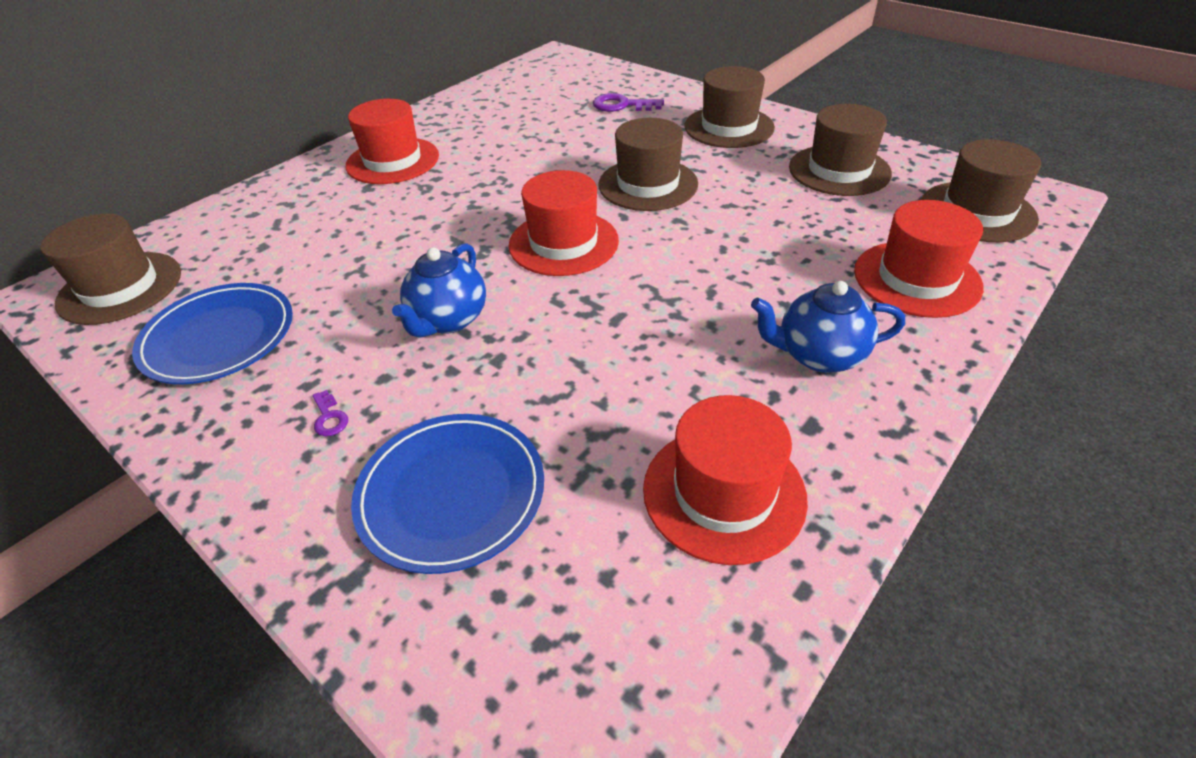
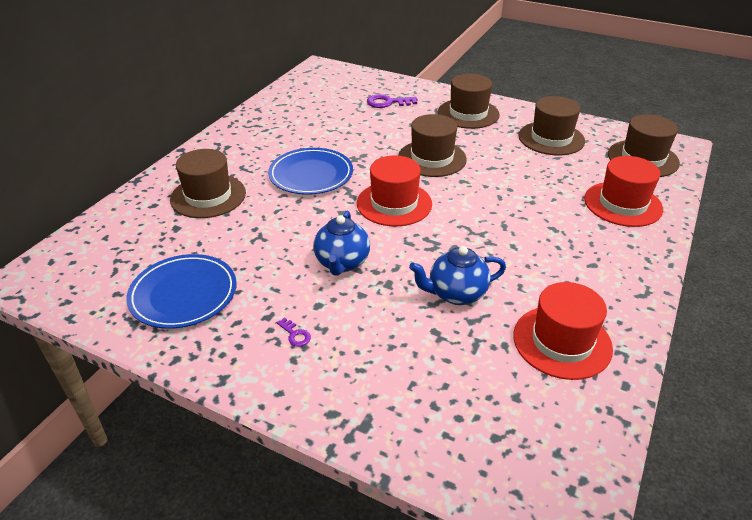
camera: 15 degrees left, 5 degrees down
brown hat [40,214,181,325] -> brown hat moved to [170,149,246,218]
red hat [346,99,439,184] -> none
blue plate [351,414,544,574] -> blue plate moved to [268,148,353,195]
blue teapot [751,281,905,373] -> blue teapot moved to [409,246,506,305]

